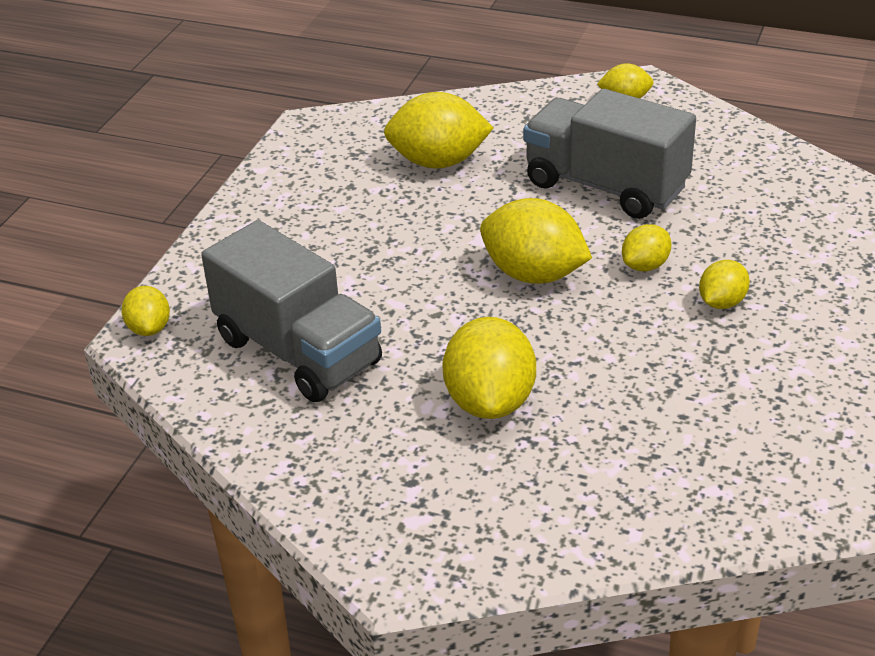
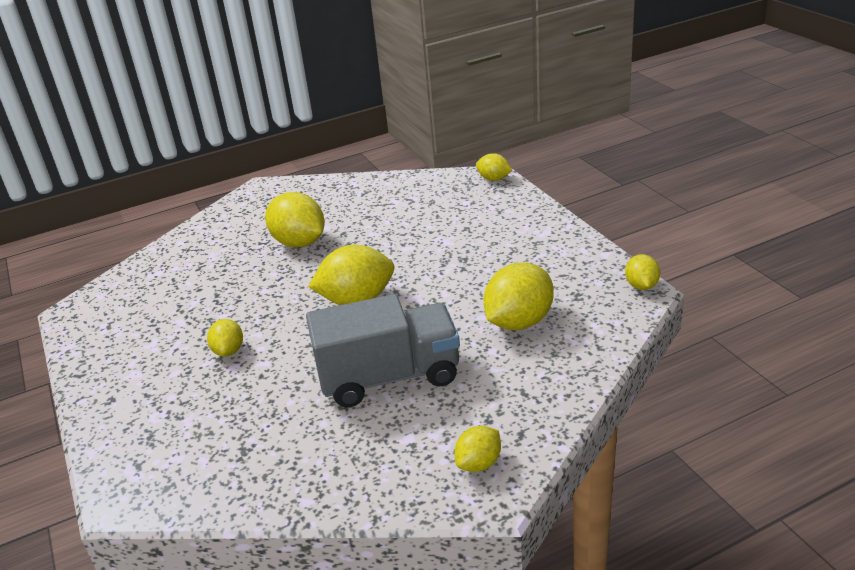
camera: 135 degrees right, 5 degrees down
grey truck [201,220,382,402] -> none
yellow lemon [622,224,671,271] -> yellow lemon moved to [625,254,660,290]

